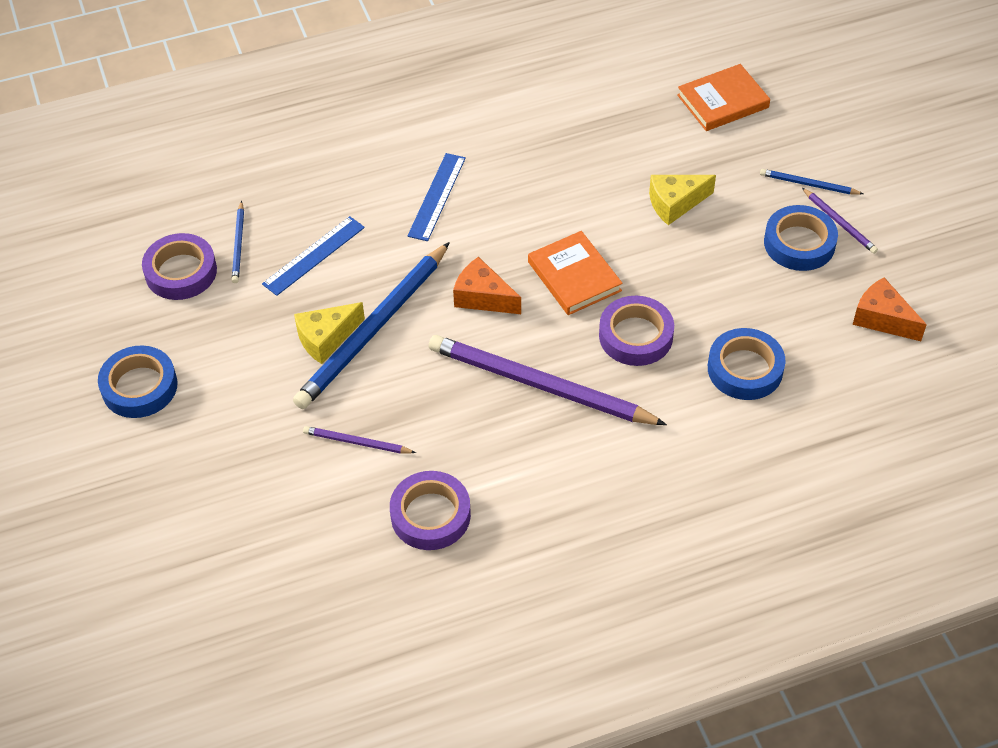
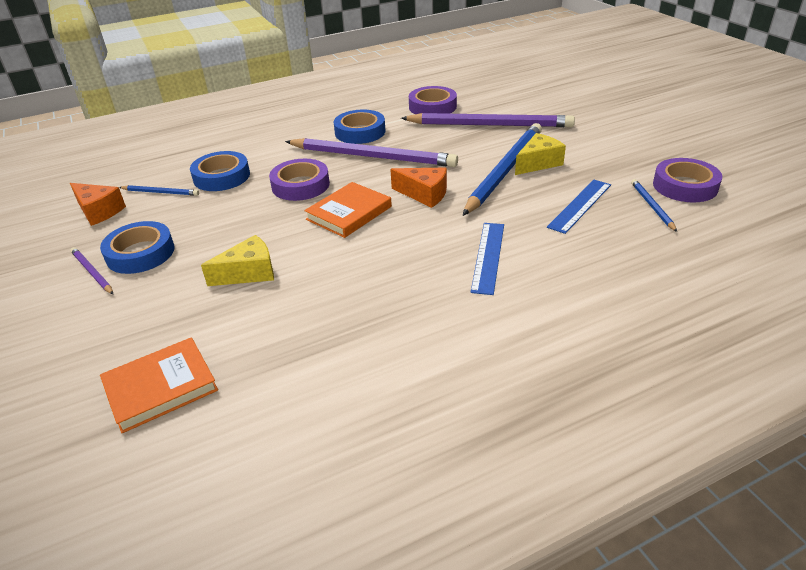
camera: 175 degrees right, 15 degrees down
blue tape [98,345,177,418] -> blue tape moved to [334,109,386,144]
purple pencil [303,426,416,454] -> purple pencil [401,113,575,127], size x2.23
orange book [528,231,623,315] -> orange book turned 75 degrees clockwise [304,182,392,238]
blue pencil [760,169,864,195] -> blue pencil moved to [119,185,199,196]

